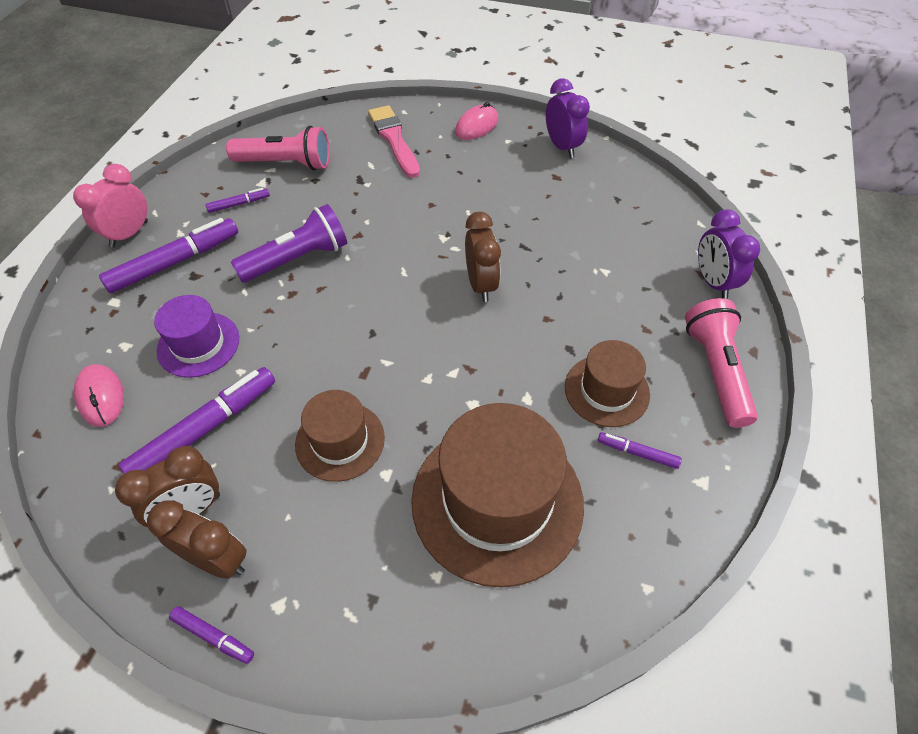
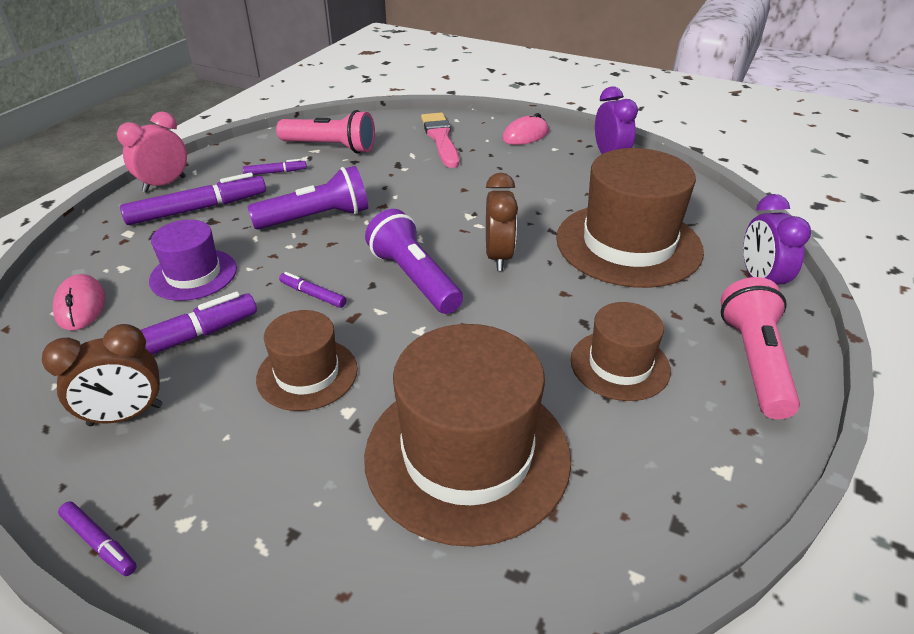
camera: 10 degrees right, 15 degrees down
brown clock [147,500,247,579] -> none
purple marker [598,432,682,469] -> purple marker moved to [279,272,347,308]
none -> purple flashlight [365,209,463,314]
none -> brown hat [556,148,704,288]

